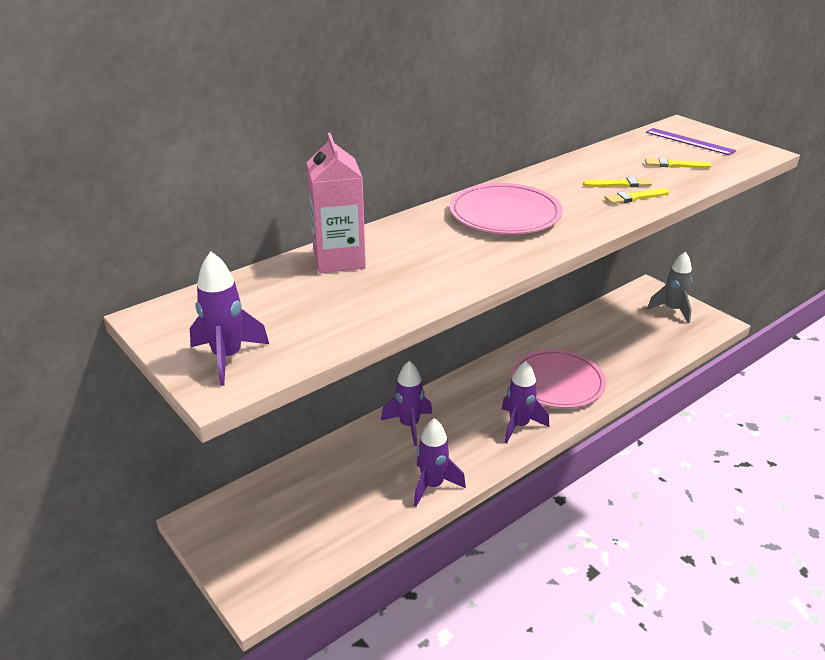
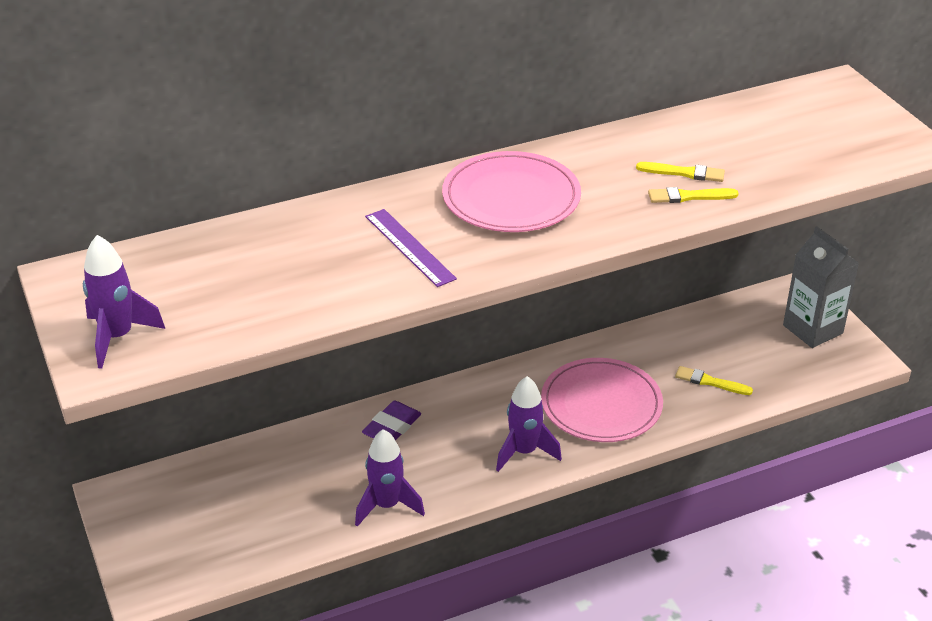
camera: 15 degrees right, 5 degrees up
pink carton [307,133,366,274] -> none
purple rocket [381,361,432,446] -> purple eraser [362,401,421,440]
yellow brush [645,158,712,168] -> yellow brush moved to [675,366,753,395]
purple ruler [646,128,736,155] -> purple ruler moved to [365,209,457,287]
grey rocket [647,252,692,323] -> grey carton [783,226,859,348]

